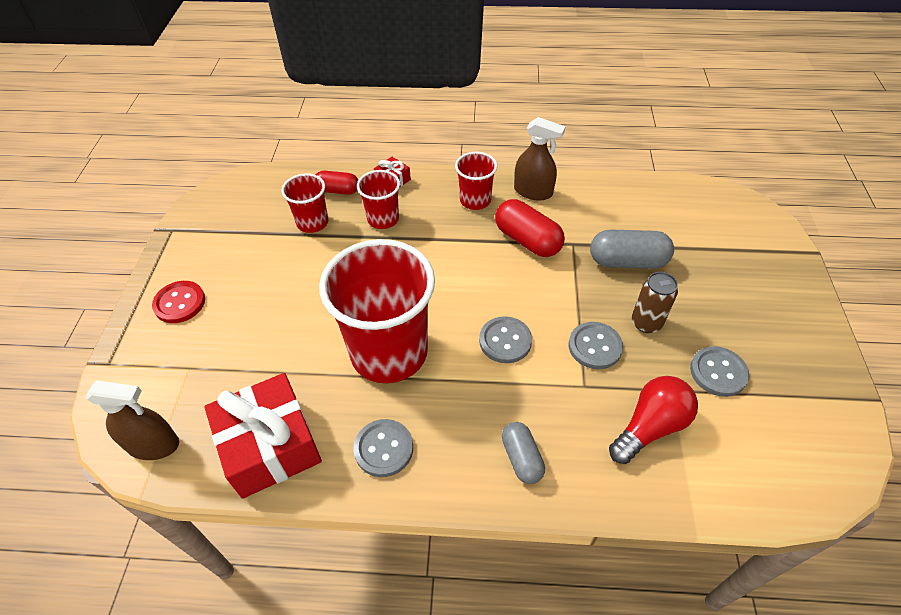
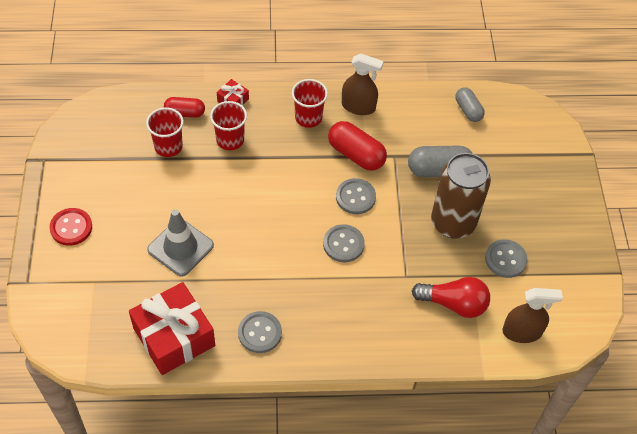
camera: 10 degrees left, 5 degrees up
brown spray bottle [86,381,179,460] -> brown spray bottle moved to [502,288,563,343]
red cup [319,239,435,383] -> none
grey capsule [502,422,545,484] -> grey capsule moved to [455,87,485,122]
grey button [569,322,623,369] -> grey button moved to [336,178,376,214]
red light bulb [609,376,698,464] -> red light bulb turned 60 degrees clockwise [412,277,490,318]
brown can [632,272,678,333] -> brown can [431,153,491,238], size x1.85
none -> grey traffic cone [147,209,214,276]

